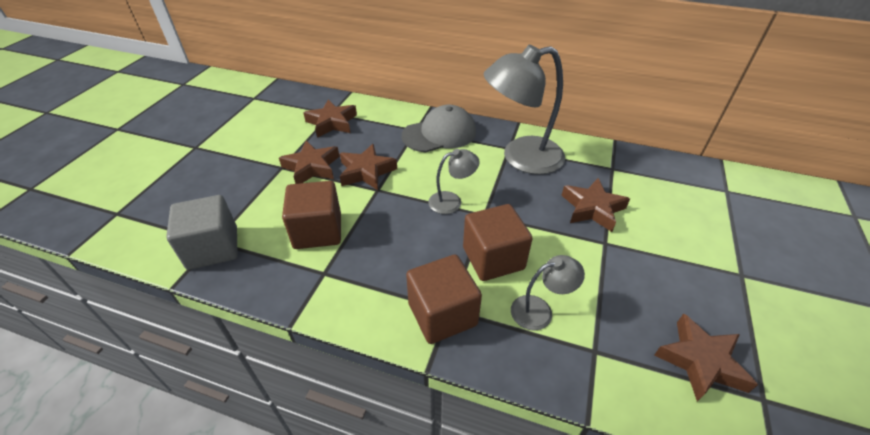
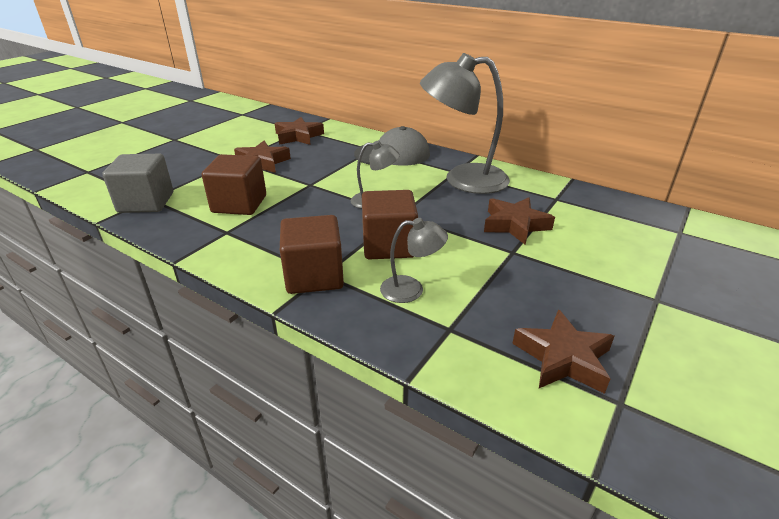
camera: 15 degrees right, 10 degrees down
brown star [340,144,397,190] -> none

